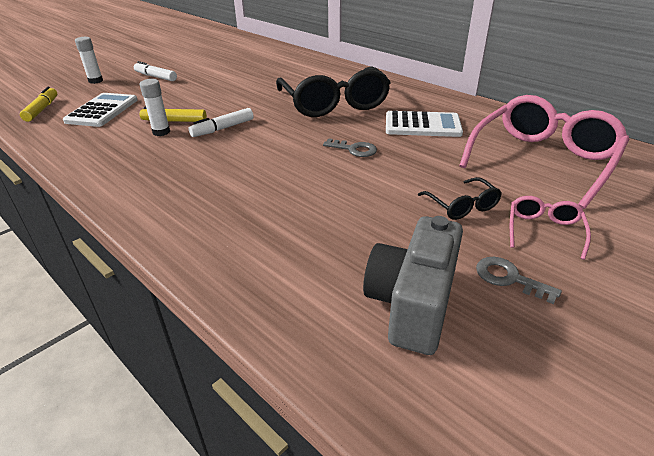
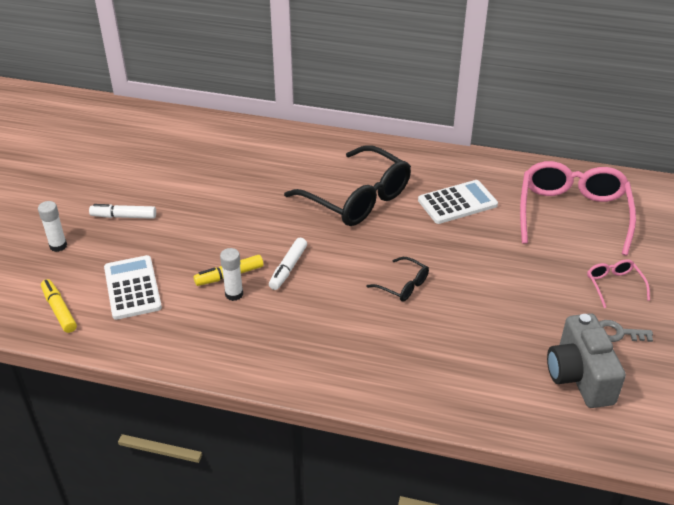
camera: 30 degrees left, 5 degrees up
grey key [323,138,377,157] -> none
black glasses [418,177,502,220] -> black glasses moved to [366,257,429,302]

